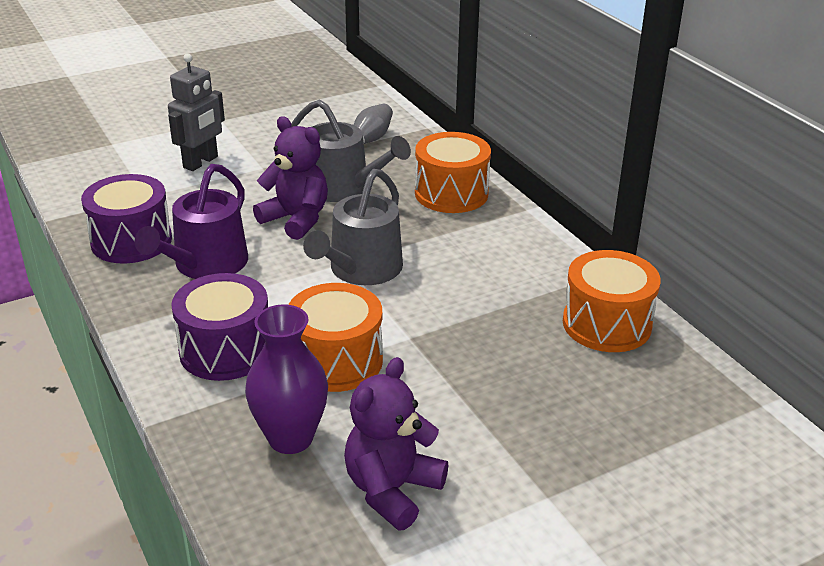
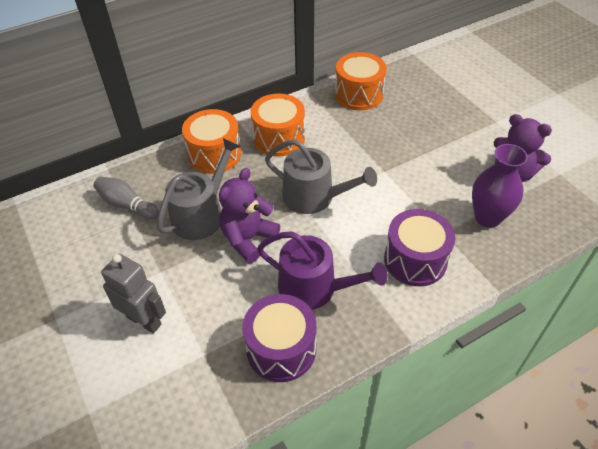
camera: 90 degrees left, 15 degrees up
orange drum [288,283,383,392] -> orange drum moved to [250,93,305,156]

